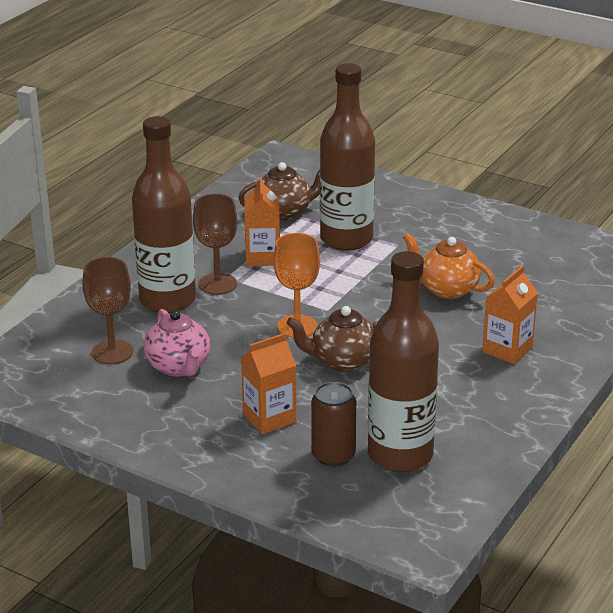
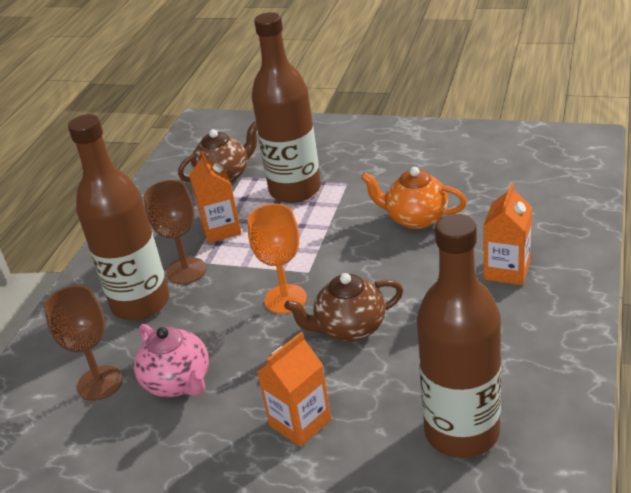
camera: 10 degrees left, 5 degrees up
brown can [311,382,356,467] -> none

